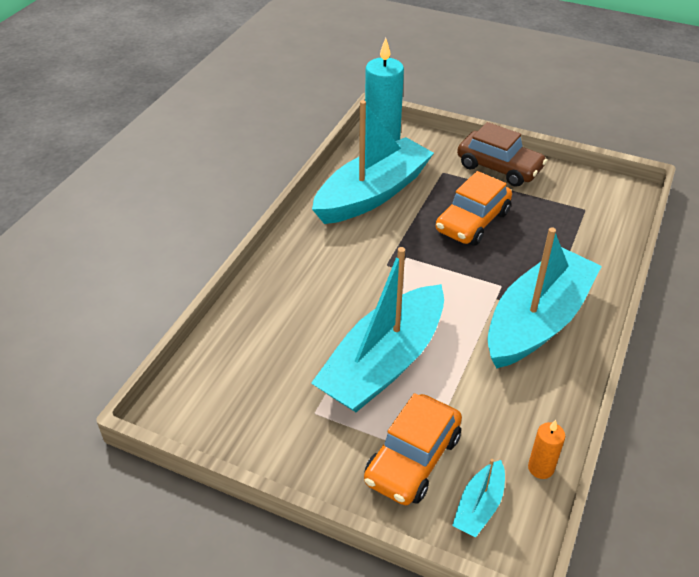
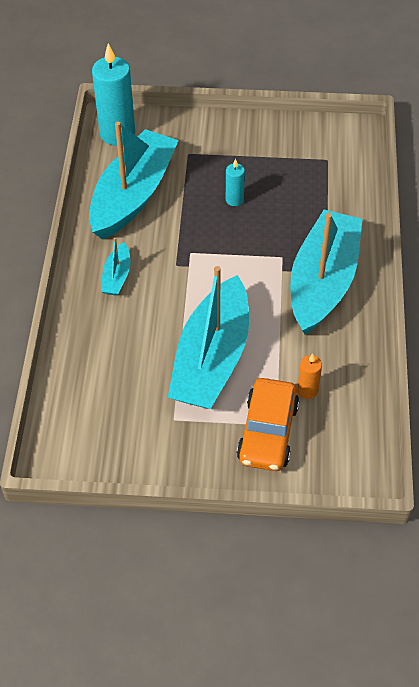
camera: 20 degrees left, 10 degrees up
orange car [436,171,512,246] -> turquoise candle [226,159,245,206]
turquoise boat [452,459,505,538] -> turquoise boat moved to [101,238,131,296]
brown car [457,122,547,187] -> none
orange candle [528,420,565,479] -> orange candle moved to [297,354,322,399]

